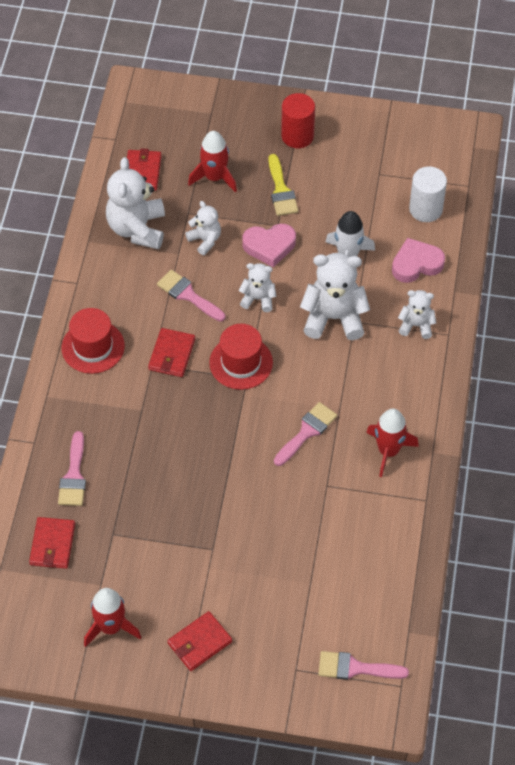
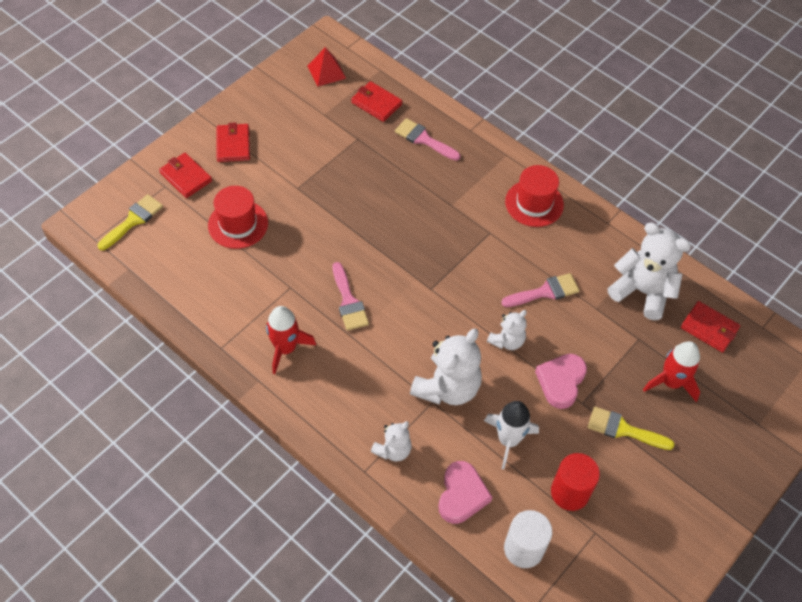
camera: 120 degrees right, 0 degrees up
red rocket [84,588,141,647] -> none
red wallet [148,328,195,377] -> red wallet moved to [159,153,212,198]
white teddy bear [185,201,221,255] -> none
red hat [209,324,273,390] -> red hat moved to [208,186,268,249]
red cylinder [281,93,315,148] -> red cylinder moved to [551,453,600,511]
pink brush [318,651,409,680] -> yellow brush [98,194,163,250]
none -> red pyramid [308,47,346,86]

